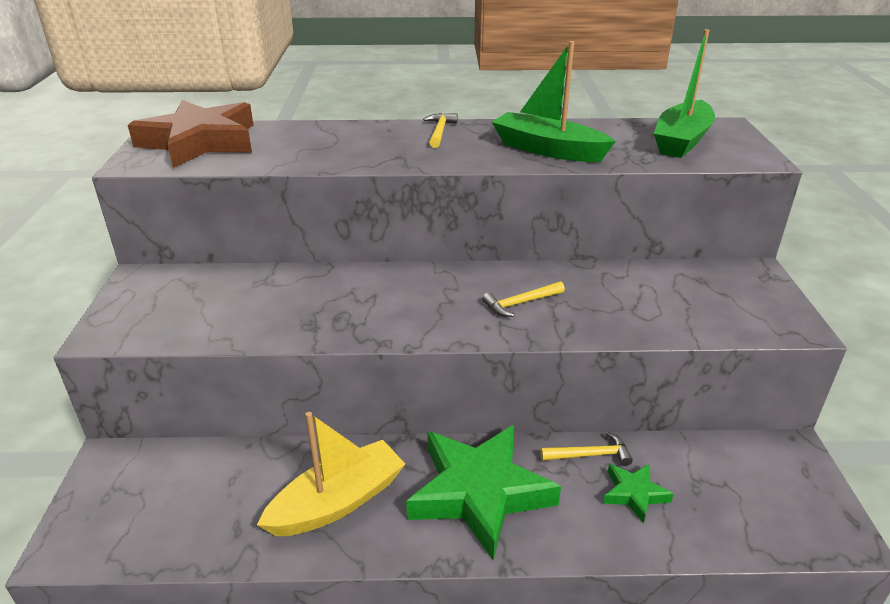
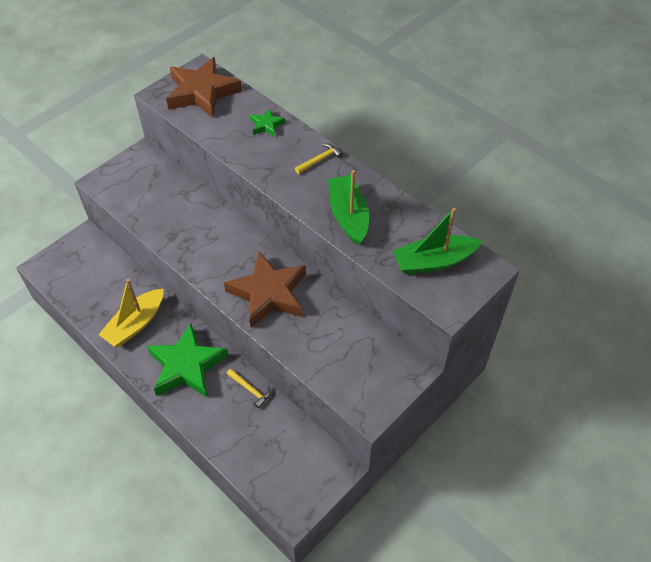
camera: 45 degrees right, 20 degrees up
yellow boat [257,412,405,536] -> yellow boat turned 120 degrees clockwise [99,279,164,347]
yellow hammer [482,281,565,317] -> brown star [224,251,306,328]
green star [603,463,673,524] -> green star moved to [250,108,285,137]

